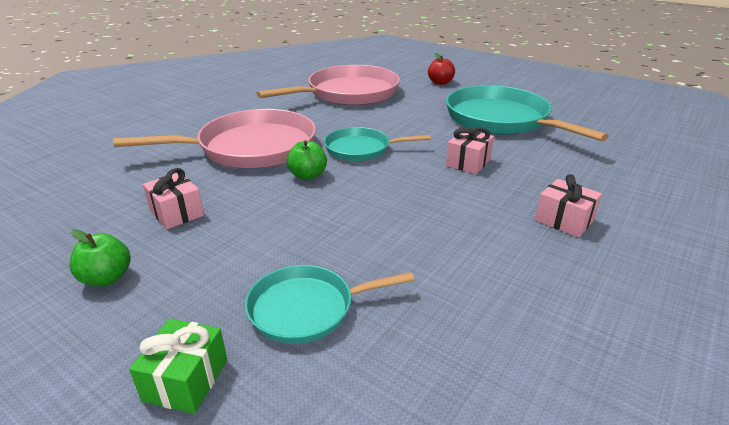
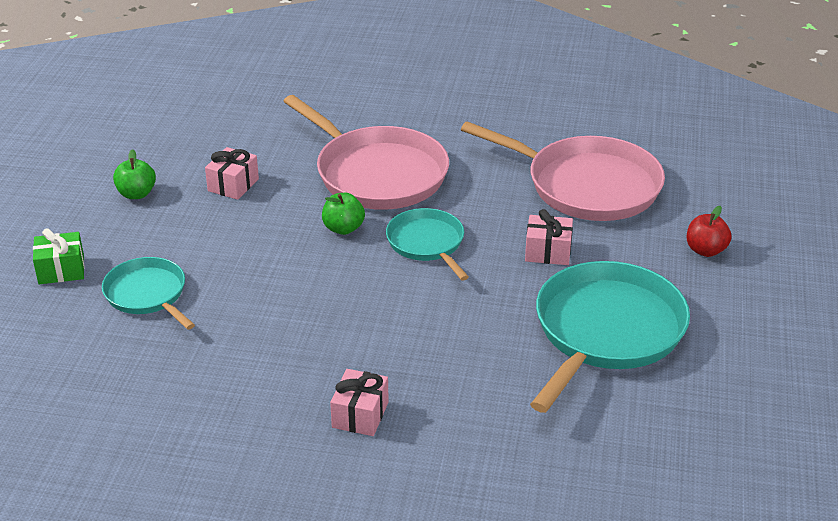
camera: 65 degrees right, 5 degrees up
pink gift [446,128,494,174] -> pink gift moved to [525,209,573,265]

